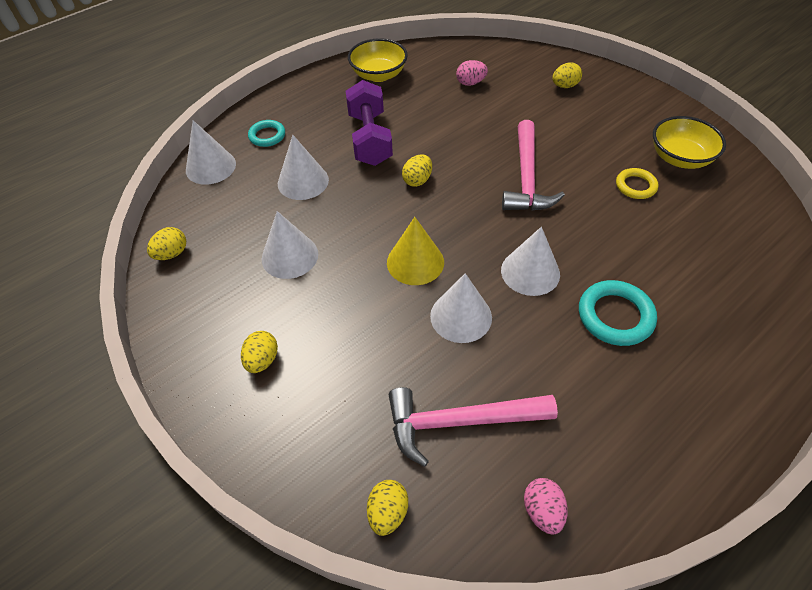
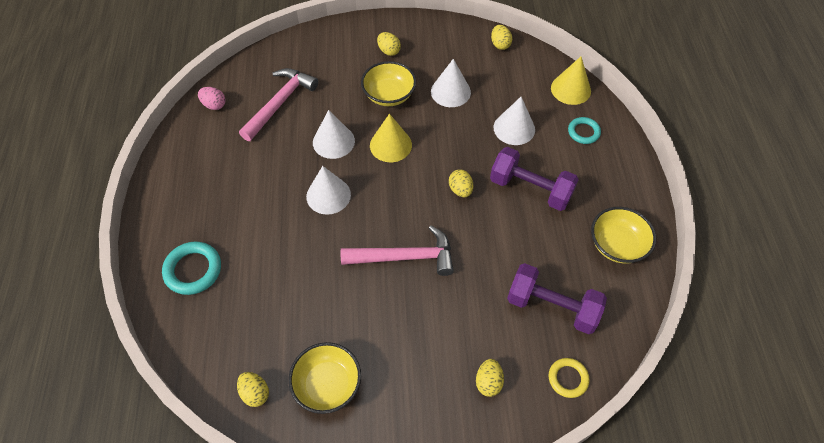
camera: 125 degrees right, 5 degrees up
white cone [186,120,236,185] -> yellow cone [551,57,591,105]
yellow egg [367,480,408,536] -> yellow egg moved to [237,372,269,407]
pink egg [456,60,488,86] -> purple dumbbell [507,263,607,334]
pink hammer [502,120,565,211] -> pink hammer turned 135 degrees clockwise [341,226,454,276]
turquoise ring [579,280,657,346] -> turquoise ring moved to [162,241,221,295]
yellow ring [616,168,659,199] -> yellow ring moved to [548,358,589,398]
none -> yellow bowl [361,61,416,106]

